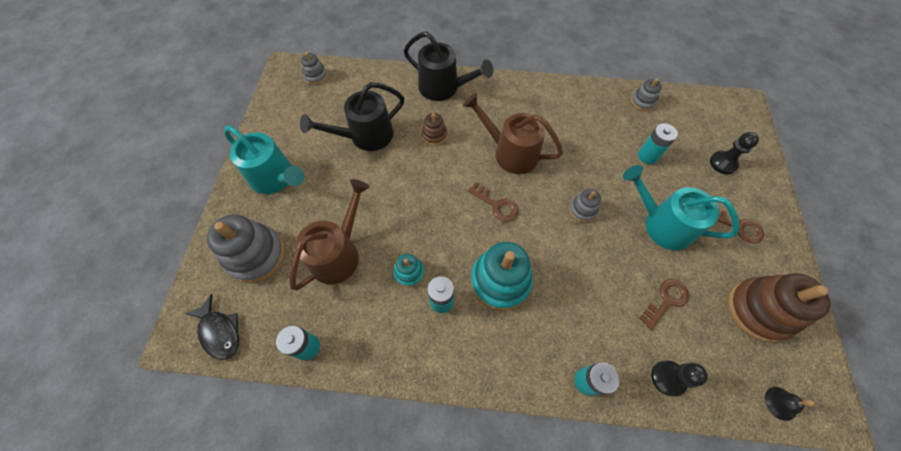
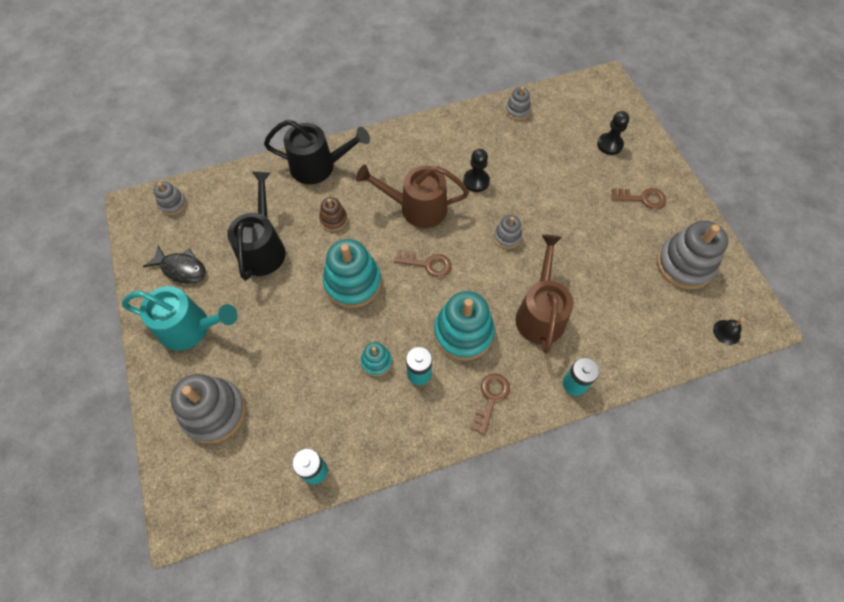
camera: 25 degrees left, 0 degrees up
black fish [184,294,239,360] -> black fish moved to [143,245,206,283]
brown watering can [289,179,370,290] -> brown watering can moved to [515,235,574,354]
black watering can [300,82,404,151] -> black watering can turned 150 degrees clockwise [227,171,286,280]
turquoise watering can [623,165,740,250] -> none
turquoise battery [638,123,678,164] -> none
brown key [639,279,689,330] -> brown key moved to [470,373,510,435]
black pawn [651,360,708,396] -> black pawn moved to [463,149,490,192]
brown stacking toy [727,273,831,342] -> grey stacking toy [657,220,728,289]
none -> turquoise stacking toy [323,239,381,308]

